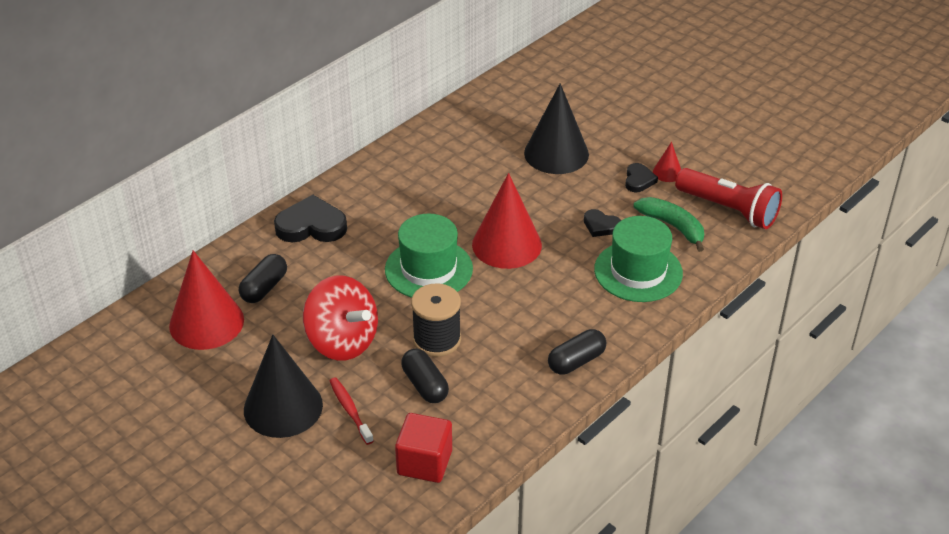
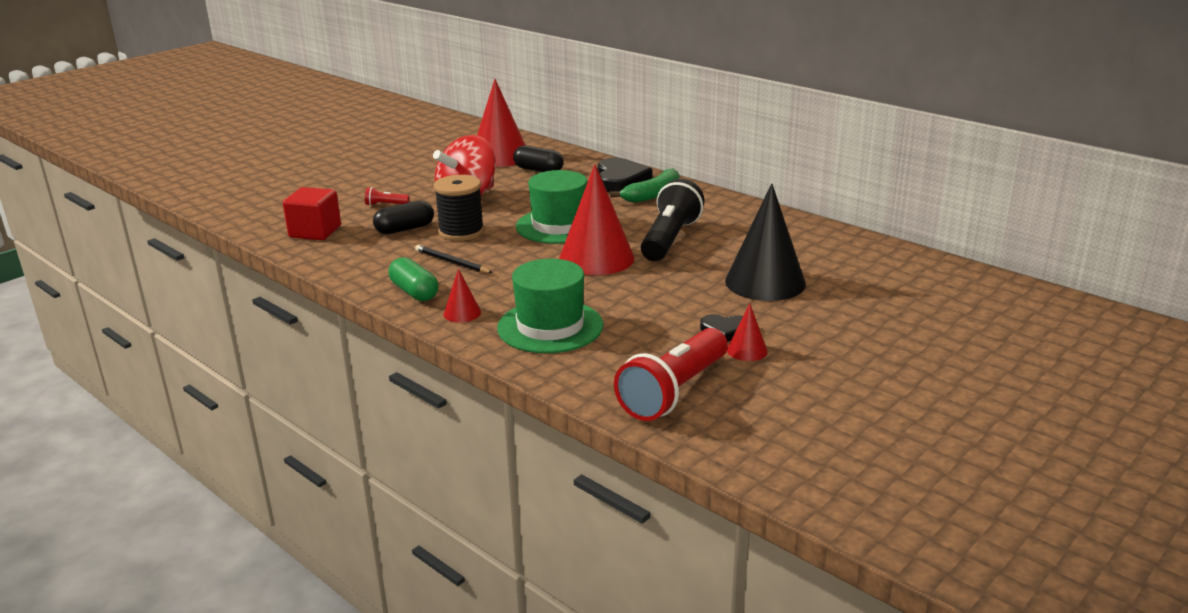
camera: 90 degrees right, 15 degrees down
black cone [244,334,323,438] -> none
red toothbrush [330,377,374,445] -> red flashlight [365,187,409,206]
black capsule [548,329,606,375] -> green capsule [388,257,438,301]
black heart [584,209,621,237] -> none
green banana [634,197,704,252] -> green banana moved to [610,168,679,203]
none -> black pencil [415,245,493,273]
none -> red cone [443,269,481,323]
none -> black flashlight [641,179,704,261]

